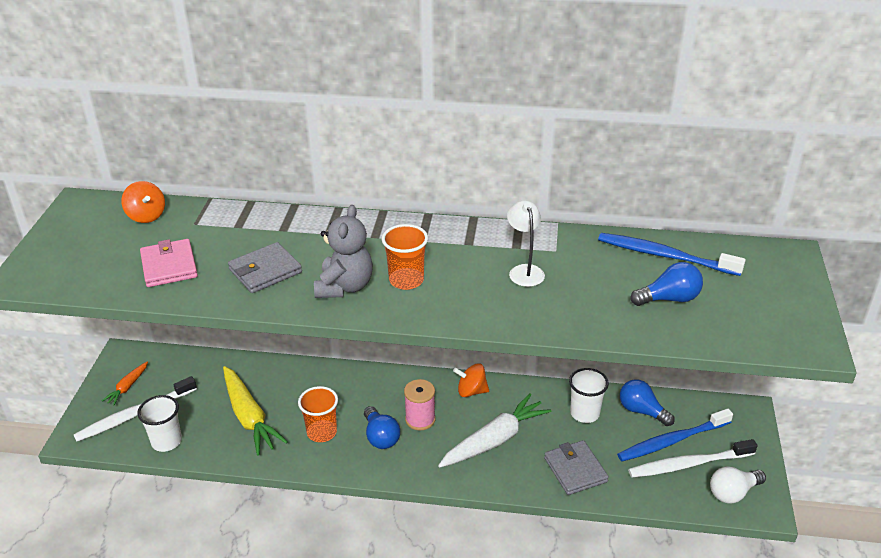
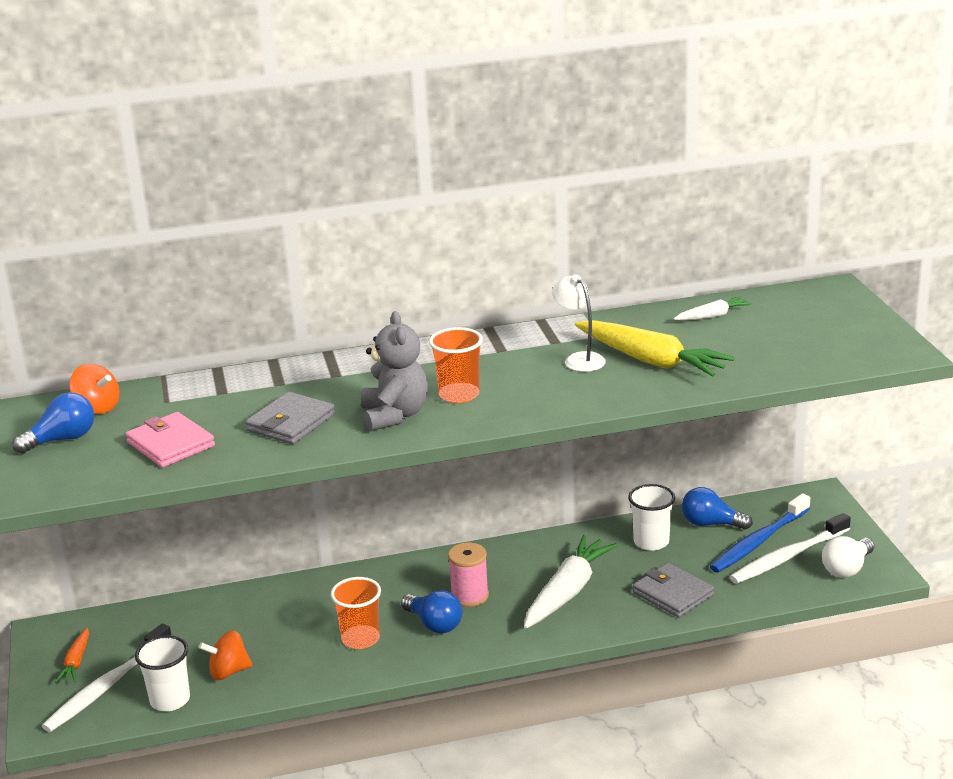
camera: 20 degrees left, 10 degrees down
yellow carrot [223,366,288,456] -> yellow carrot moved to [575,320,735,377]
orange spinning top [453,363,489,397] -> orange spinning top moved to [199,630,253,680]
blue toothbrush [598,233,746,276] -> white carrot [674,296,752,321]
blue light bulb [630,262,703,306] -> blue light bulb moved to [12,392,94,454]

